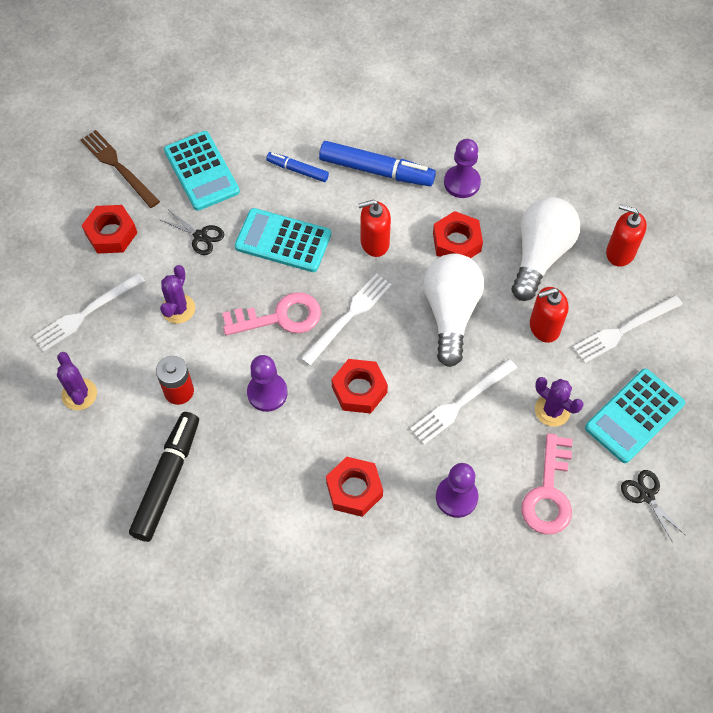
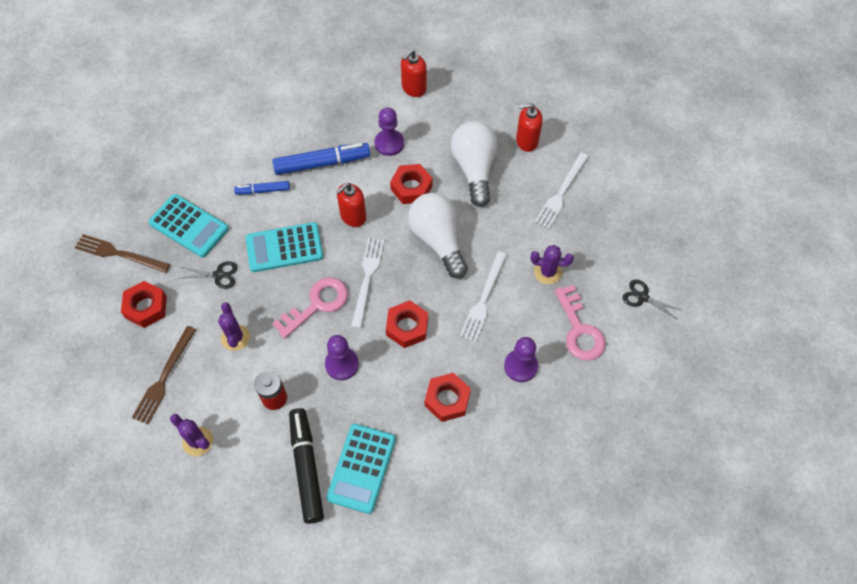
camera: 30 degrees left, 0 degrees up
white fork [32,273,145,352] -> brown fork [132,326,196,424]
red soap dispenser [530,287,569,343] -> red soap dispenser moved to [401,50,427,97]
turquoise calculator [585,369,685,463] -> turquoise calculator moved to [326,424,396,514]

